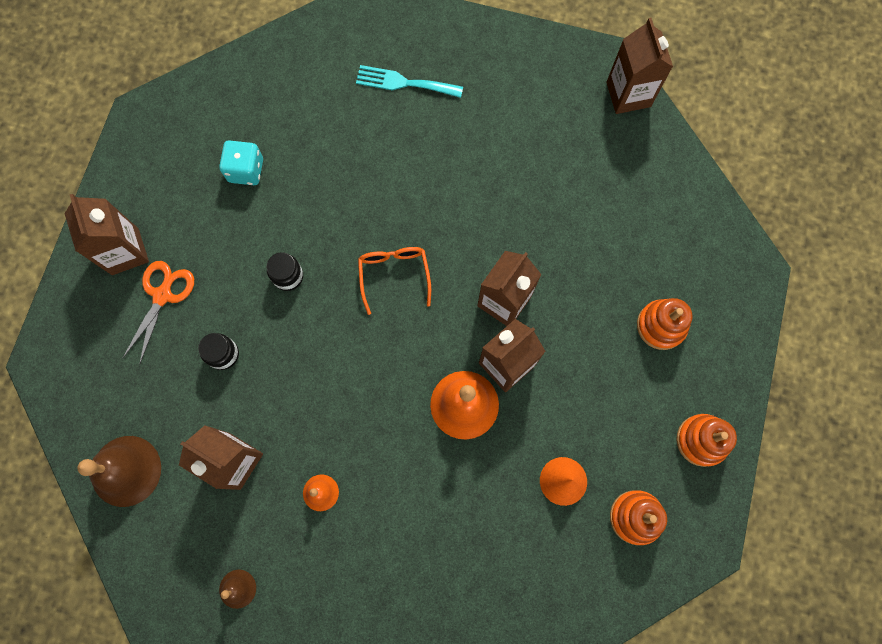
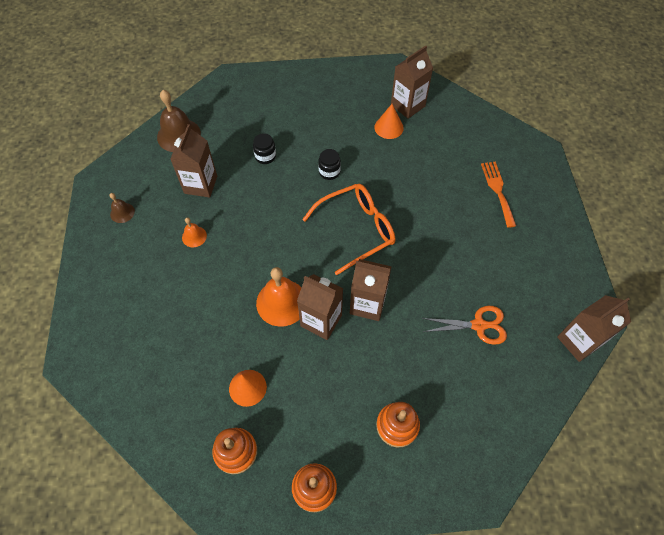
camera: 70 degrees right, 15 degrees down
brown carton [64,194,149,275] -> brown carton moved to [391,46,433,119]
orange scissors [122,261,194,365] -> orange scissors moved to [422,306,507,345]
turquoise dice [219,140,263,185] -> orange cone [374,104,404,139]
turquoise fork [356,65,463,98] -> orange fork [481,162,516,228]
orange glasses [358,247,431,315] -> orange glasses [302,184,395,275], size x1.59

